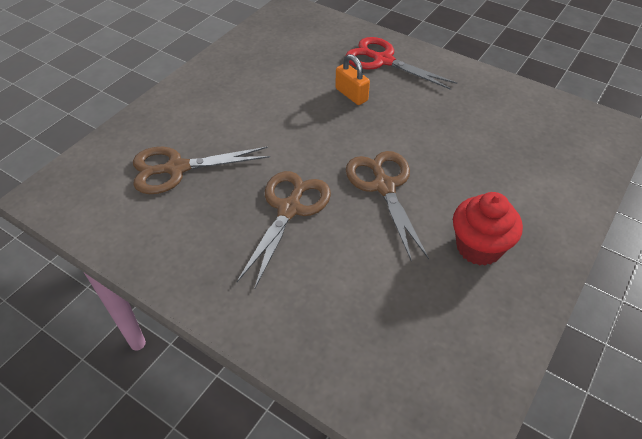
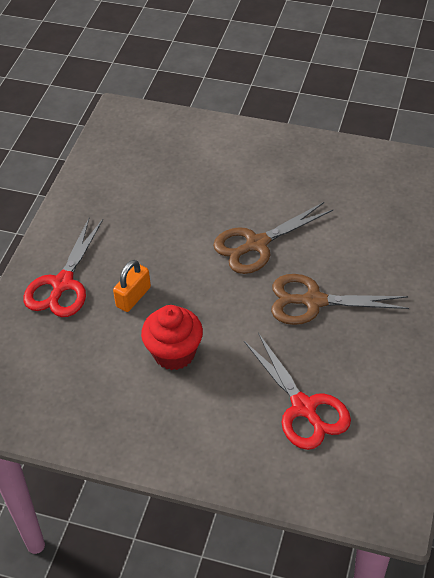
camera: 105 degrees left, 0 degrees up
brown scissors [133,147,270,194] -> red scissors [244,333,351,450]
red cupcake [453,192,523,266] -> red cupcake moved to [141,305,203,370]

